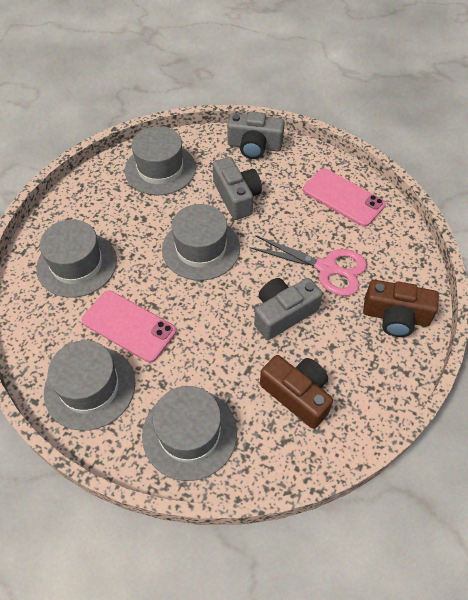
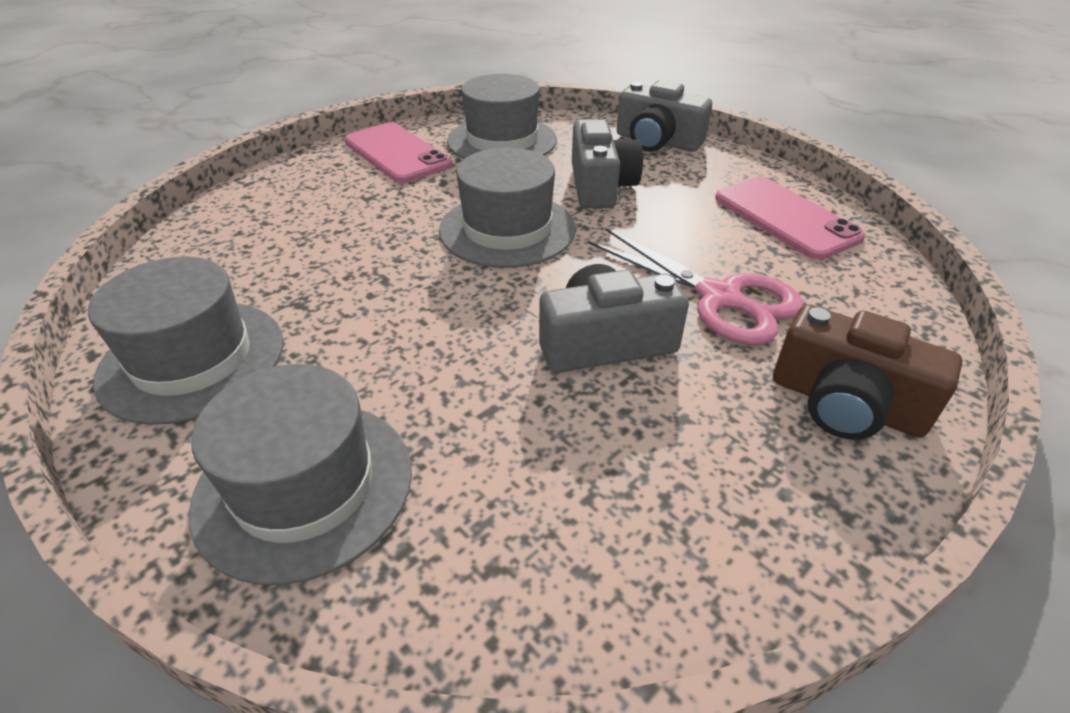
camera: 20 degrees right, 15 degrees down
grey hat [36,219,117,298] -> none
pink phone [82,291,176,363] -> pink phone moved to [344,122,452,183]
brown camera [260,355,333,429] -> none

